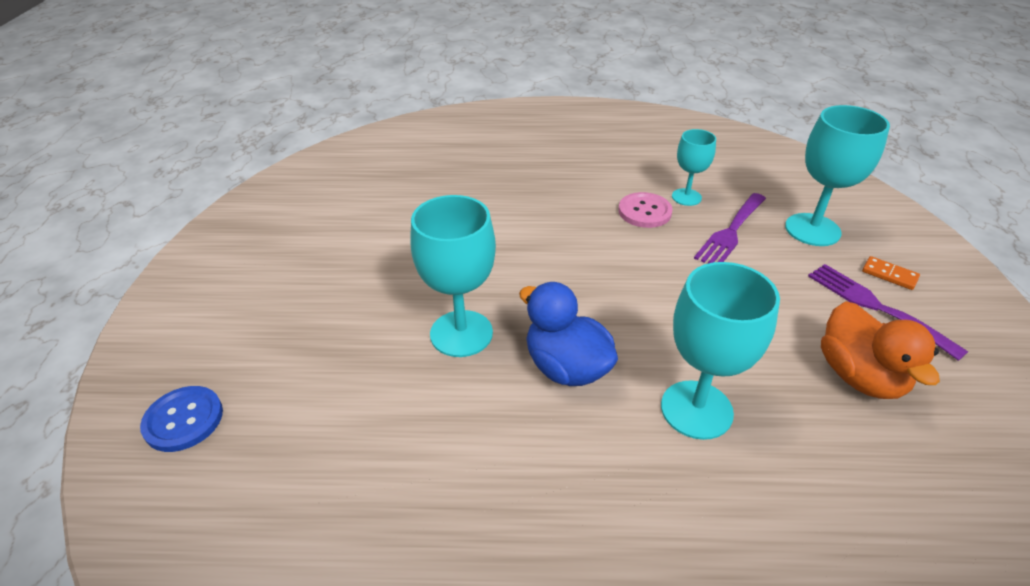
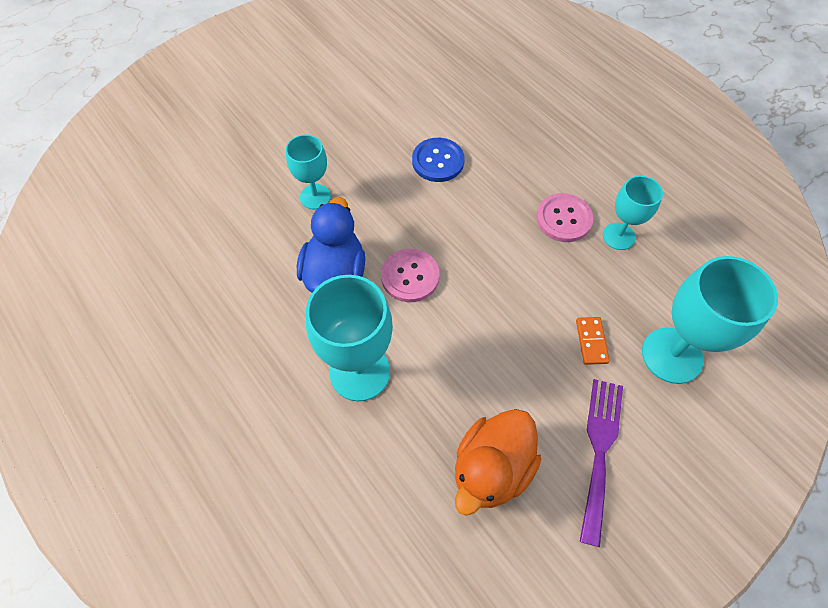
camera: 50 degrees right, 20 degrees up
blue button [140,386,223,452] -> blue button moved to [412,138,465,182]
turquoise goblet [410,195,496,357] -> turquoise goblet [286,134,331,209], size x0.60
purple fork [694,193,766,263] -> none
orange domino [862,256,920,290] -> orange domino moved to [576,317,610,365]
none -> pink button [381,249,440,302]

